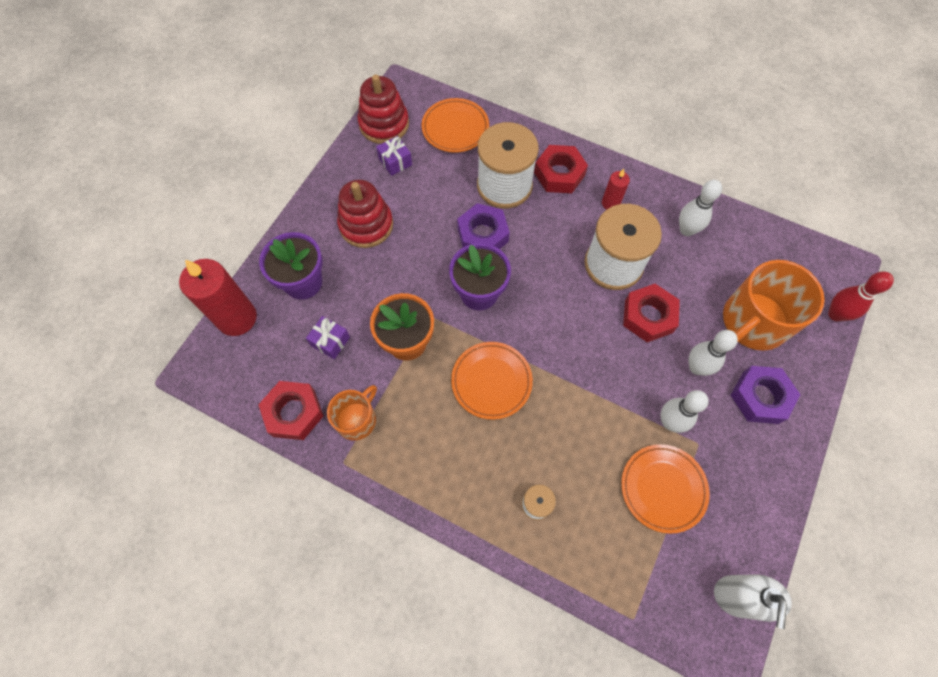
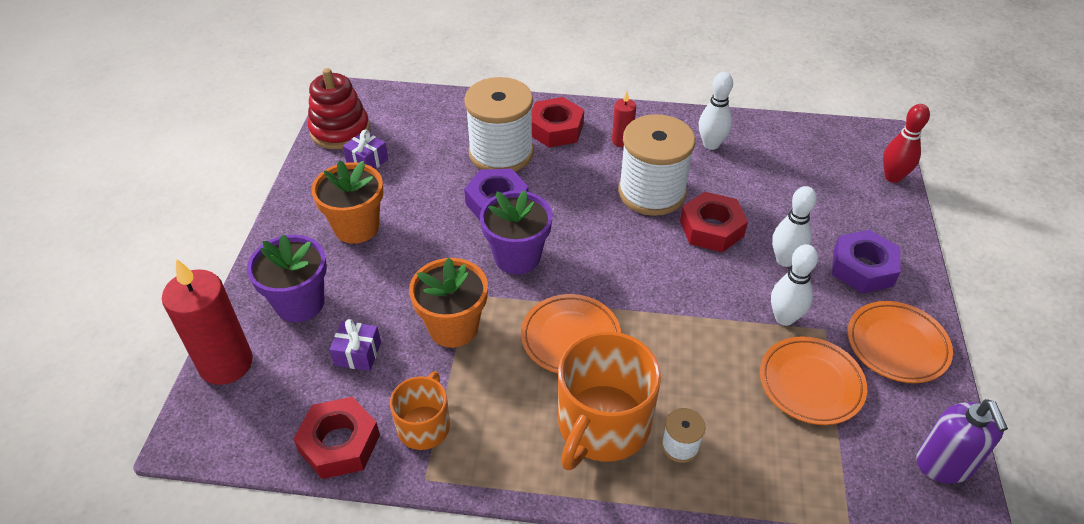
camera: 20 degrees left, 20 degrees down
red stacking toy [337,180,393,248] -> orange flower pot [311,160,383,244]
orange plate [422,98,489,153] -> orange plate moved to [848,301,953,383]
white soap dispenser [714,574,792,629] -> purple soap dispenser [916,399,1008,484]
orange mug [723,260,825,351] -> orange mug moved to [558,331,661,471]

